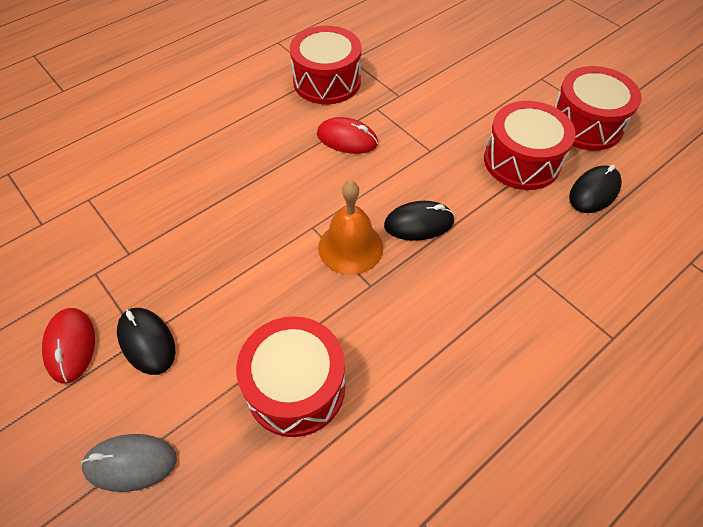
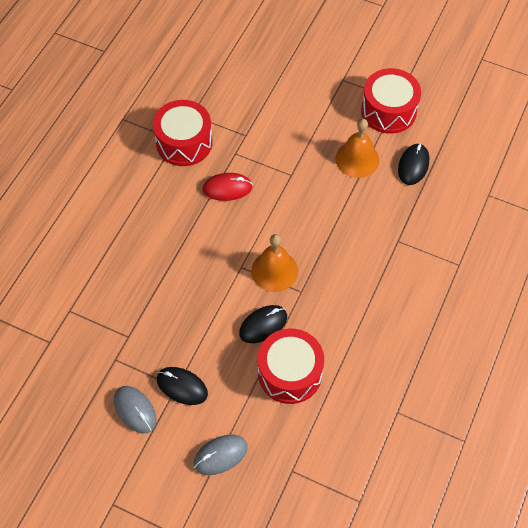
camera: 25 degrees left, 5 degrees up
red mouse [42,308,95,384] -> grey mouse [114,386,156,433]
black mouse [384,201,455,241] -> black mouse moved to [239,305,287,343]
red drum [484,101,576,190] -> orange bell [336,119,379,178]

